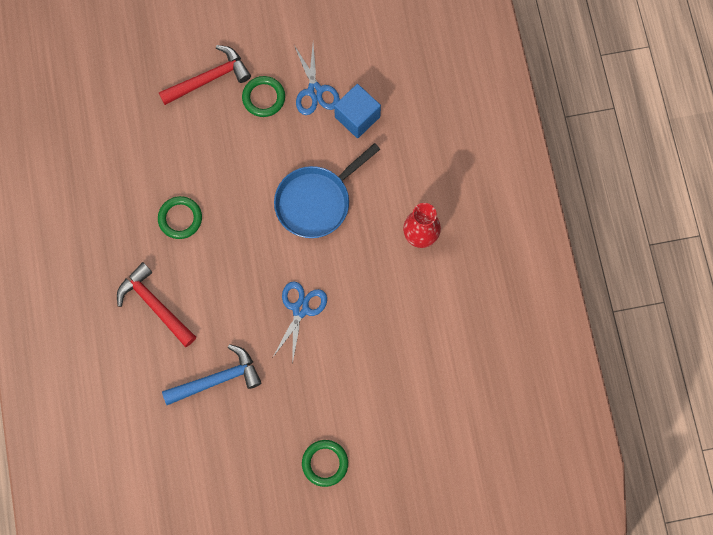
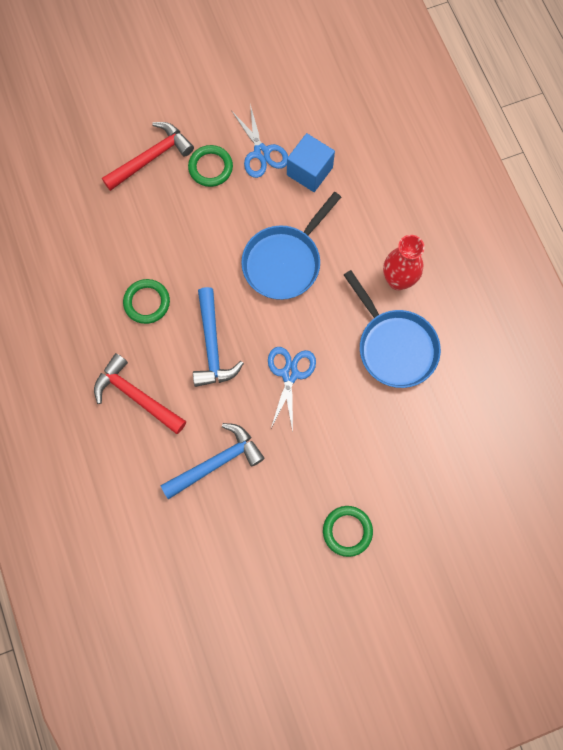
camera: 10 degrees left, 0 degrees up
none -> blue hammer [193,287,244,387]
none -> blue pan [344,270,441,388]

